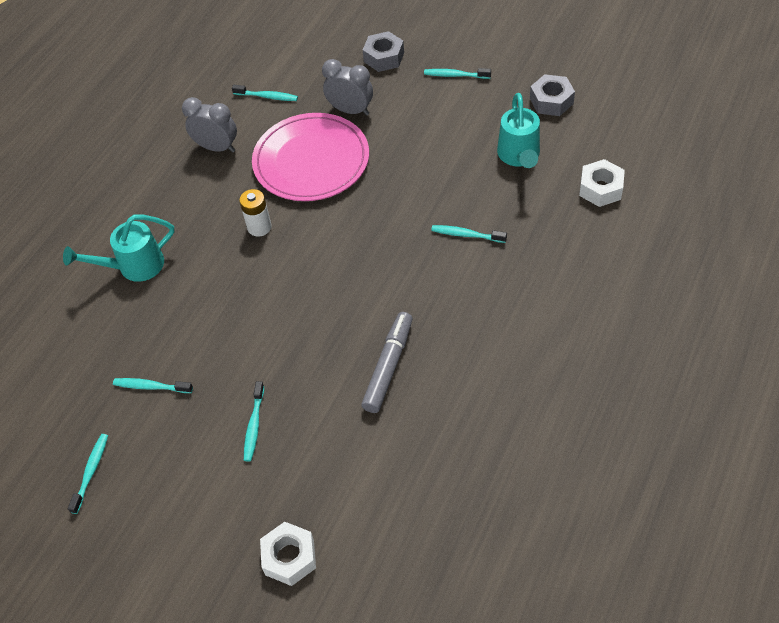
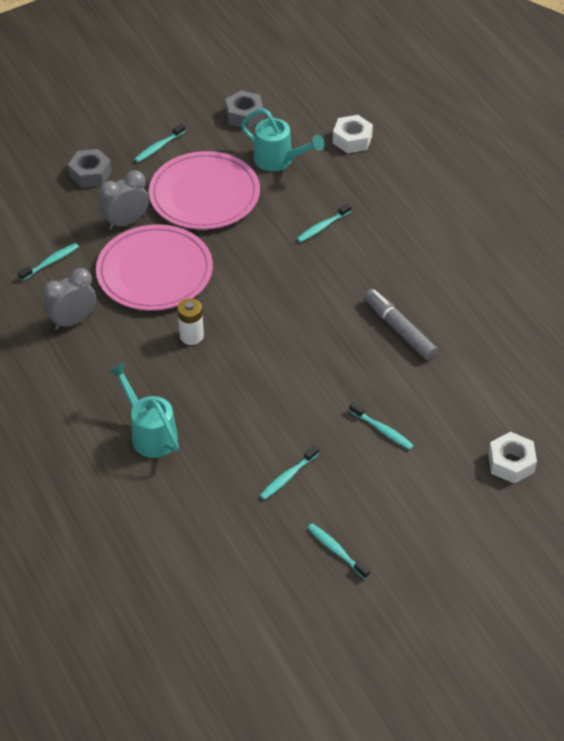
camera: 60 degrees left, 5 degrees down
turquoise watering can [63,215,174,282] -> turquoise watering can turned 135 degrees clockwise [108,363,179,458]
none -> pink plate [149,151,260,230]

